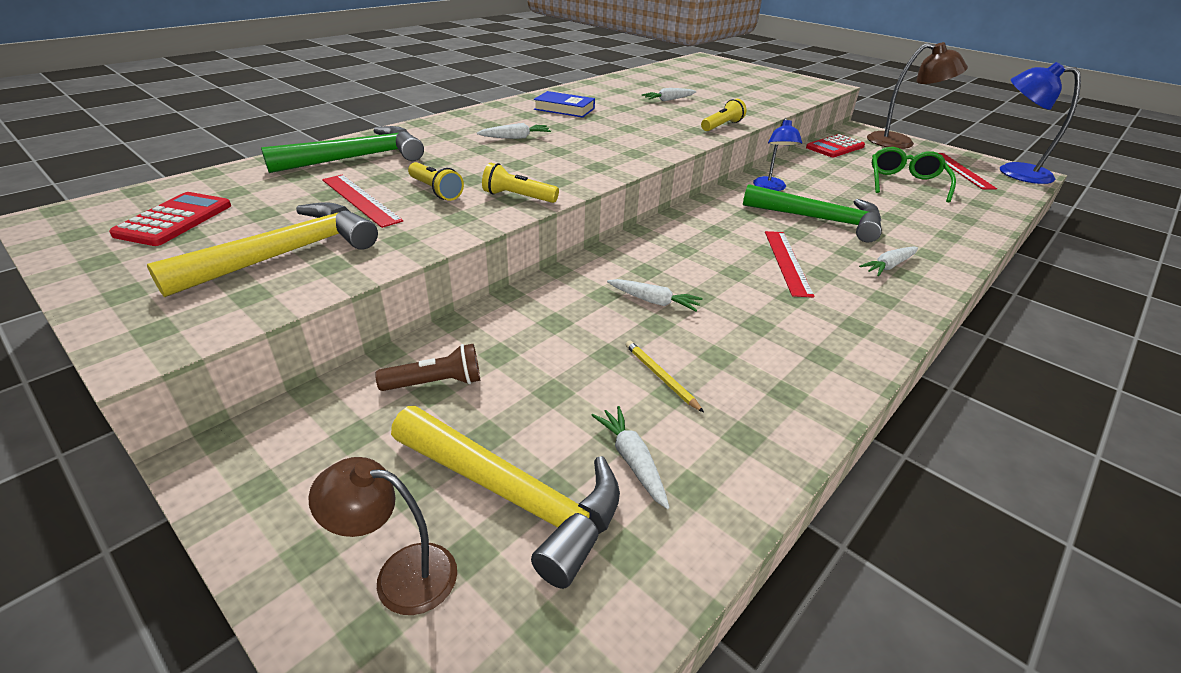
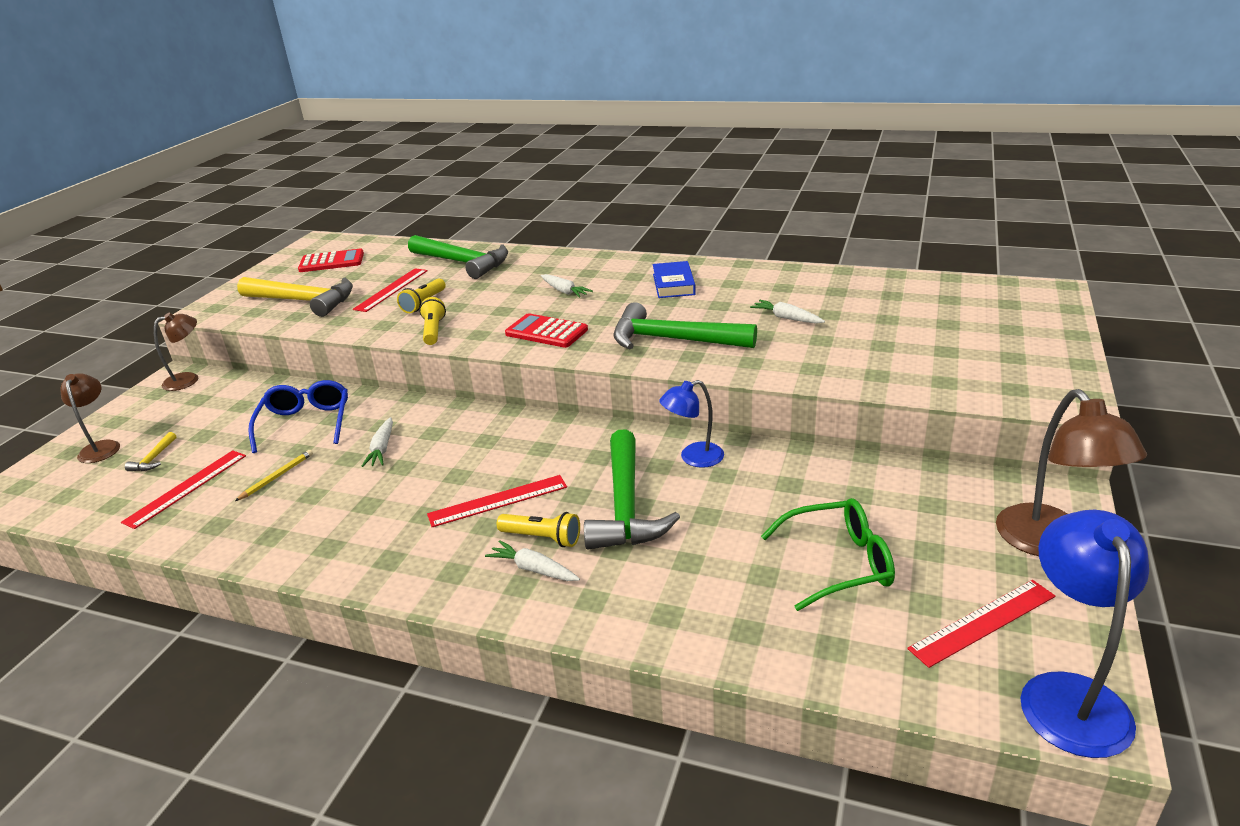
camera: 70 degrees right, 5 degrees down
brown flashlight [375,344,480,391] -> none
yellow hammer [391,406,620,589] -> yellow hammer [125,432,176,471], size x0.41
white carrot [591,406,670,509] -> red ruler [121,450,246,529]
yellow flashlight [701,99,747,131] -> yellow flashlight moved to [497,512,580,547]
red calculator [806,134,865,157] -> red calculator moved to [505,313,588,348]
none -> brown lamp [154,313,198,391]
none -> blue glasses [248,380,348,453]
none -> green hammer [613,302,757,349]

